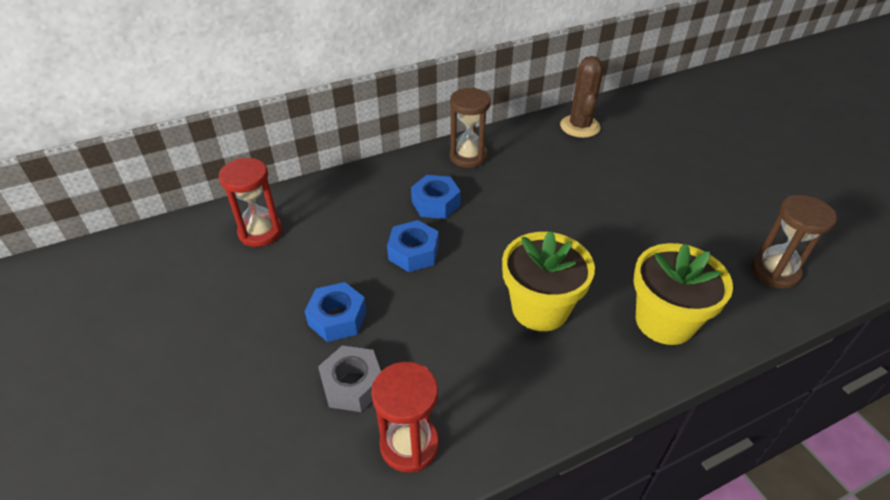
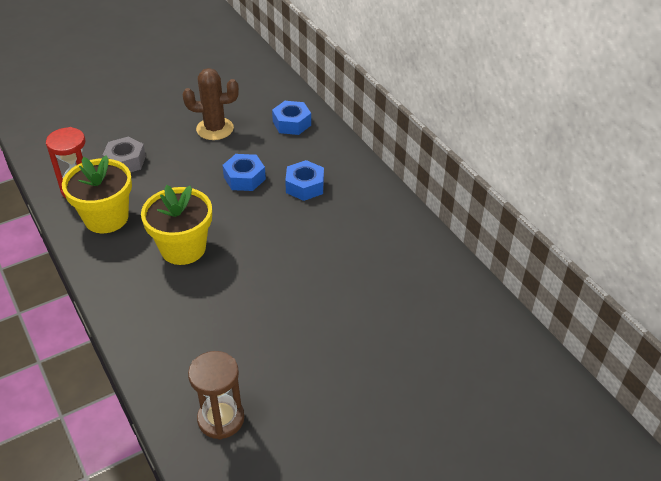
camera: 85 degrees right, 0 degrees up
red hourglass [219,158,282,247] -> none
blue nut [305,282,367,342] -> blue nut moved to [272,101,311,135]
brown hourglass [450,88,491,168] -> none
brown cactus [560,56,604,138] -> brown cactus moved to [183,68,239,140]
yellow flower pot [633,243,733,345] -> yellow flower pot moved to [62,155,132,233]

